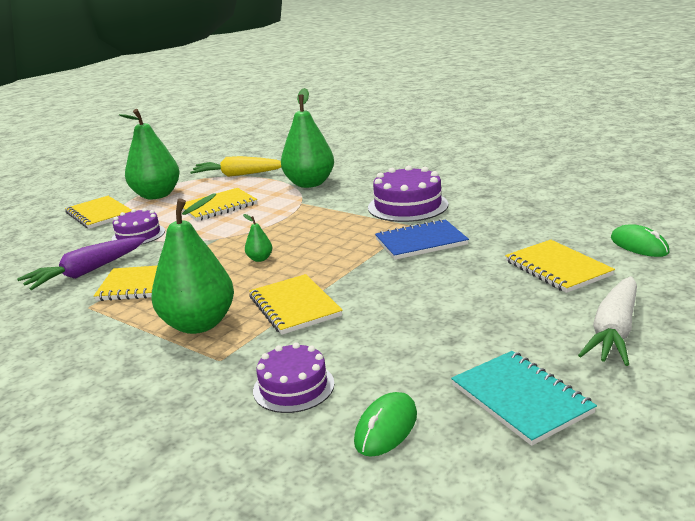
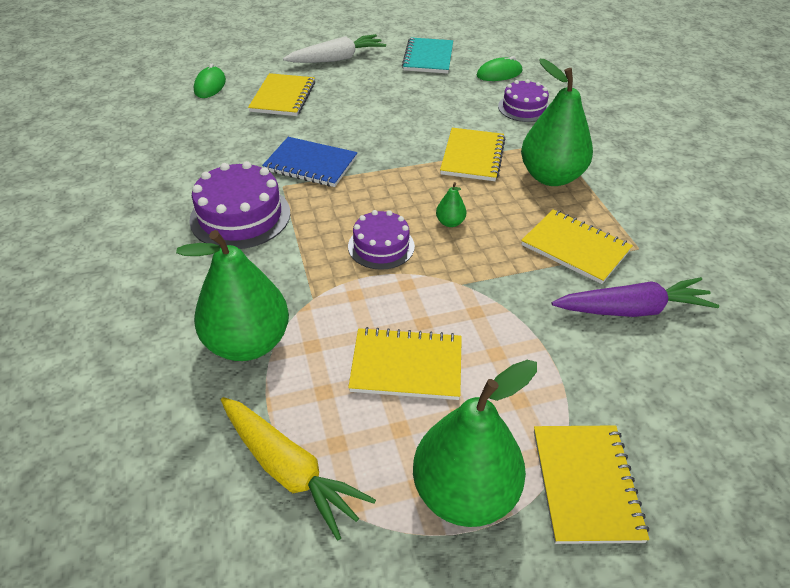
camera: 145 degrees left, 20 degrees up
purple cake [112,208,165,245] -> purple cake moved to [348,210,415,270]

